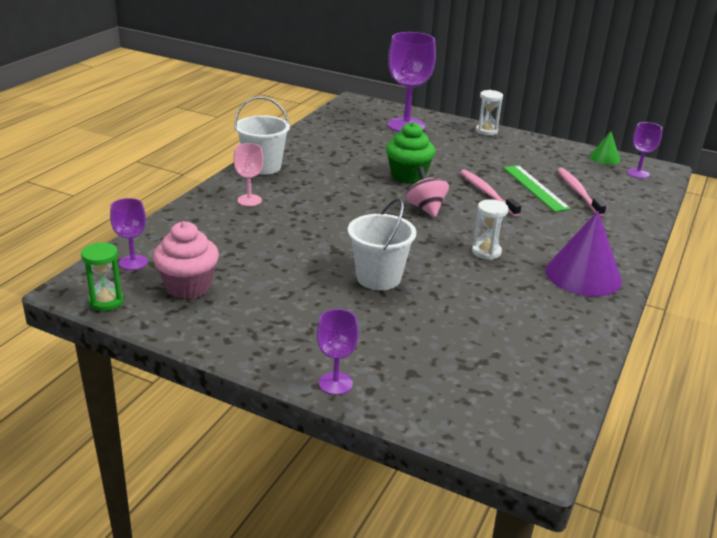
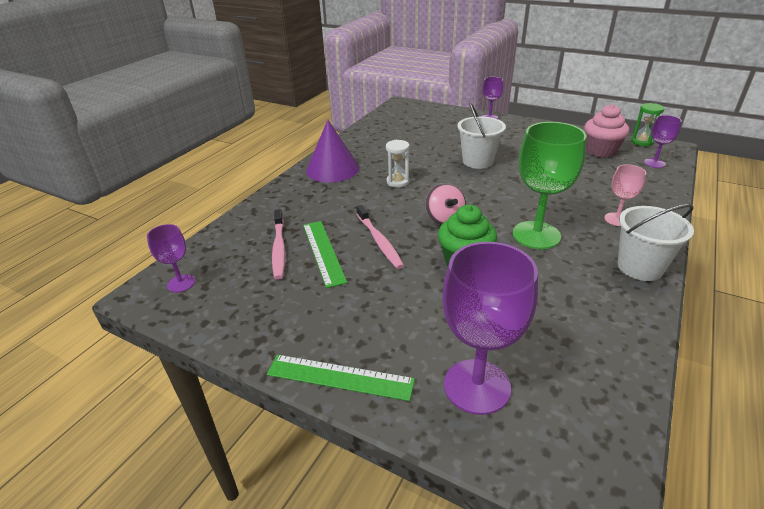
camera: 175 degrees left, 5 degrees up
white hourglass [476,90,503,136] -> green ruler [267,355,415,401]
green cone [590,131,620,165] -> none
none -> green goblet [513,122,587,249]

